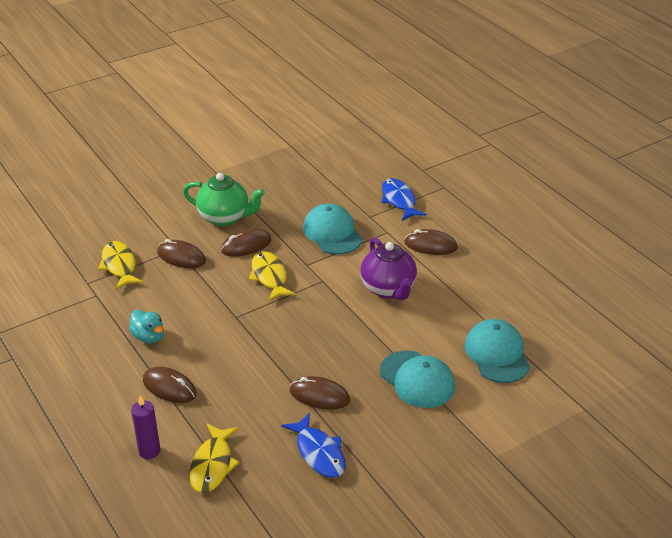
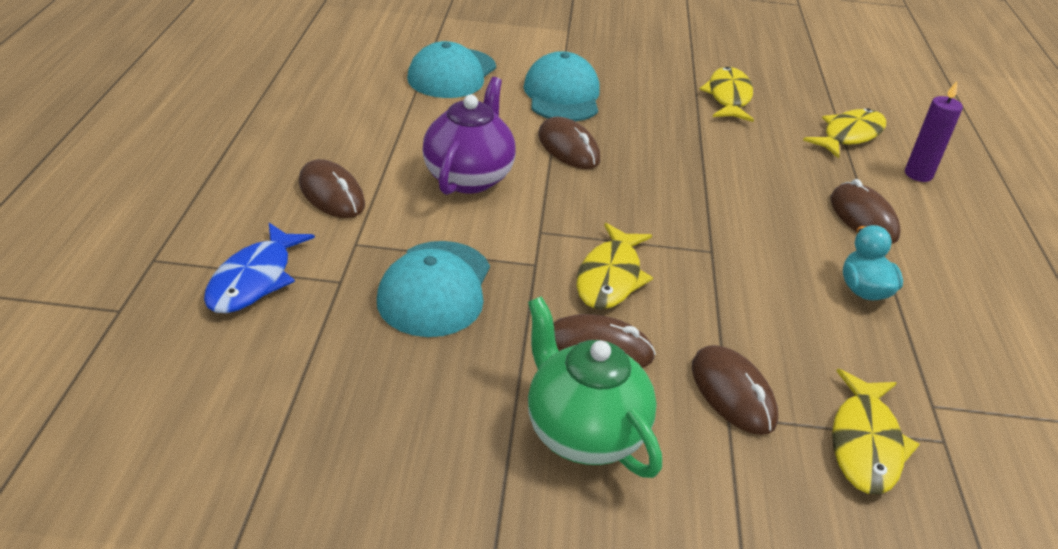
camera: 145 degrees left, 0 degrees up
blue fish [281,413,346,478] -> yellow fish [699,67,754,122]
brown mouse [290,376,350,410] -> brown mouse moved to [538,117,600,169]

